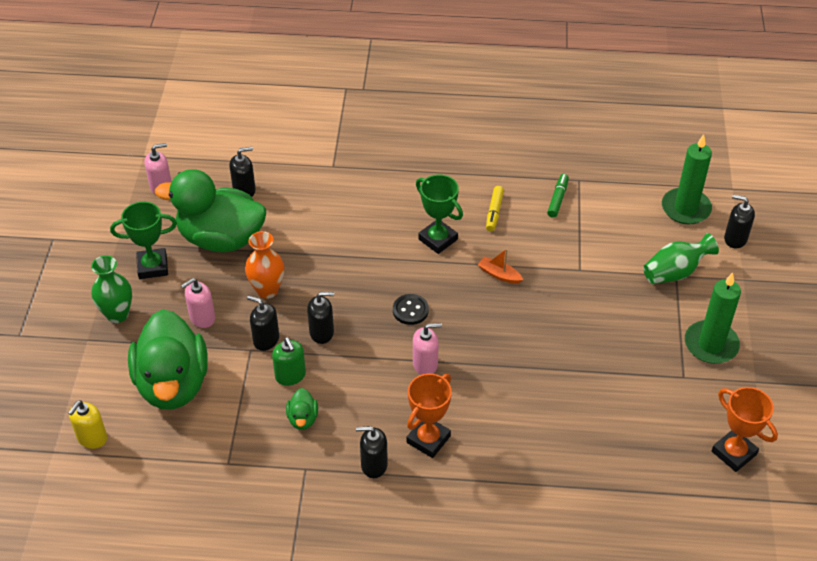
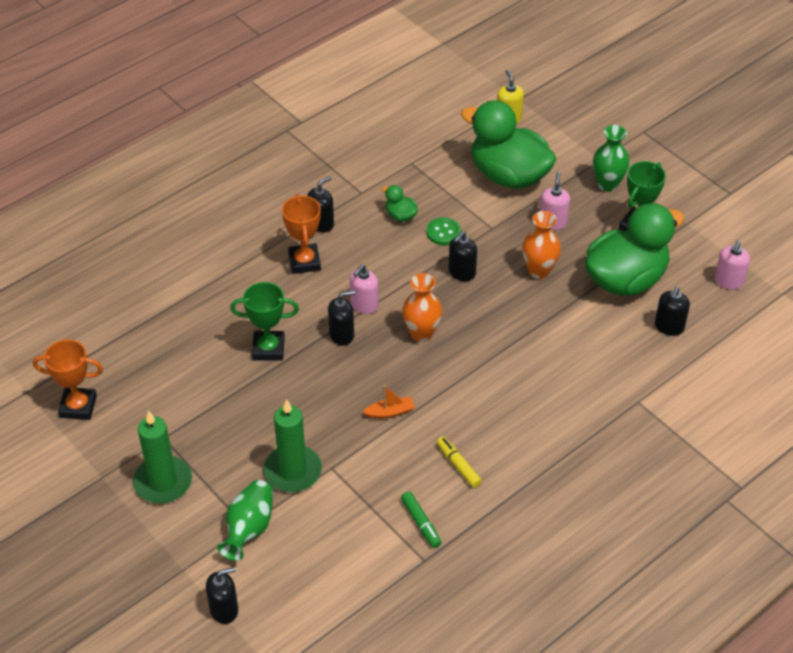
camera: 135 degrees right, 0 degrees up
black soap dispenser [247,296,279,351] -> black soap dispenser moved to [328,291,355,346]
green soap dispenser [272,337,306,386] -> green button [426,217,461,245]
black button [393,294,429,325] -> orange vase [402,273,442,342]
green trophy [416,175,463,254] -> green trophy moved to [230,282,299,361]
green candle [662,134,712,224] -> green candle moved to [264,399,322,492]

